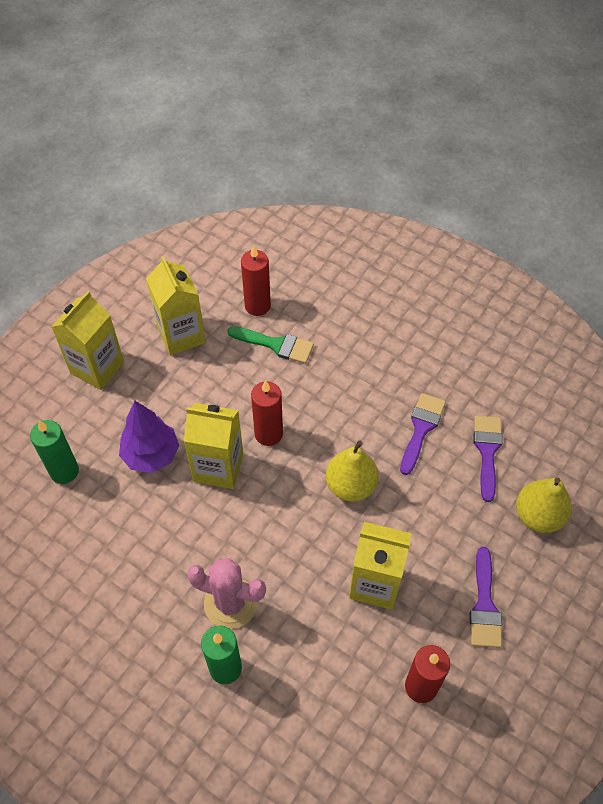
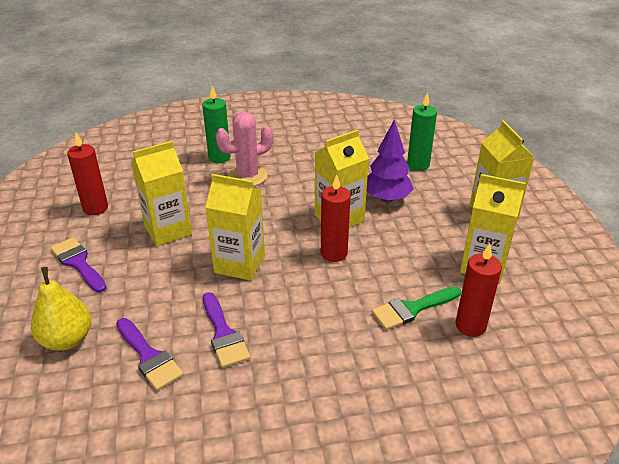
camera: 135 degrees right, 20 degrees down
yellow pear [326,440,379,502] -> yellow carton [205,174,265,281]

